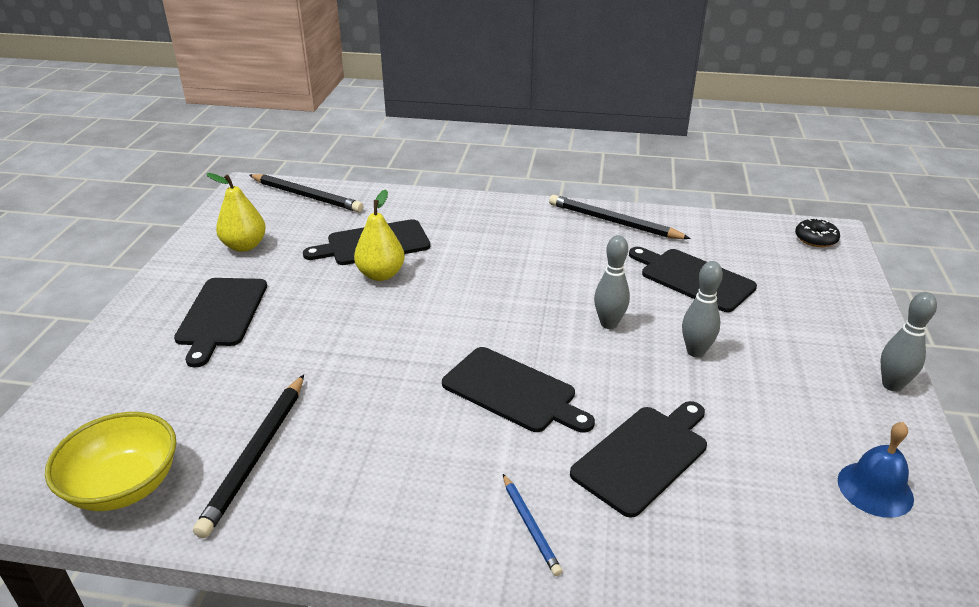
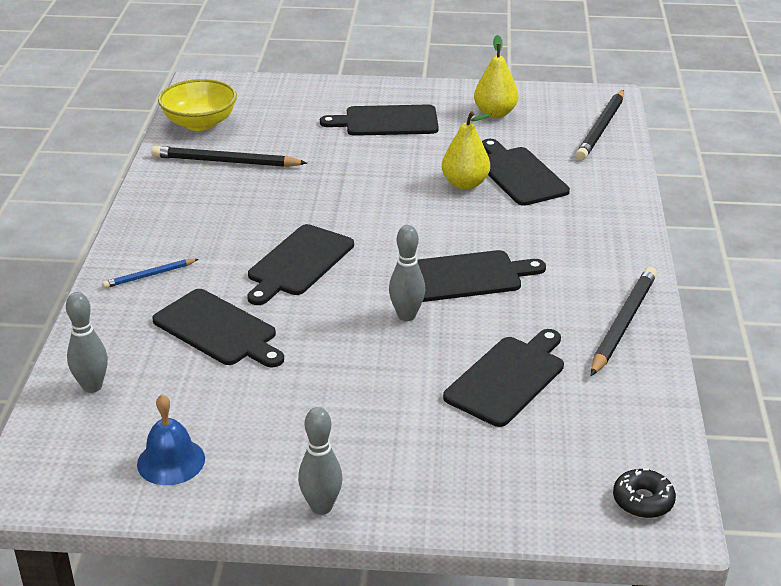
camera: 85 degrees right, 0 degrees up
grey bowling pin [682,261,723,358] -> grey bowling pin moved to [66,292,108,393]
none -> black cutting board [417,250,546,302]

